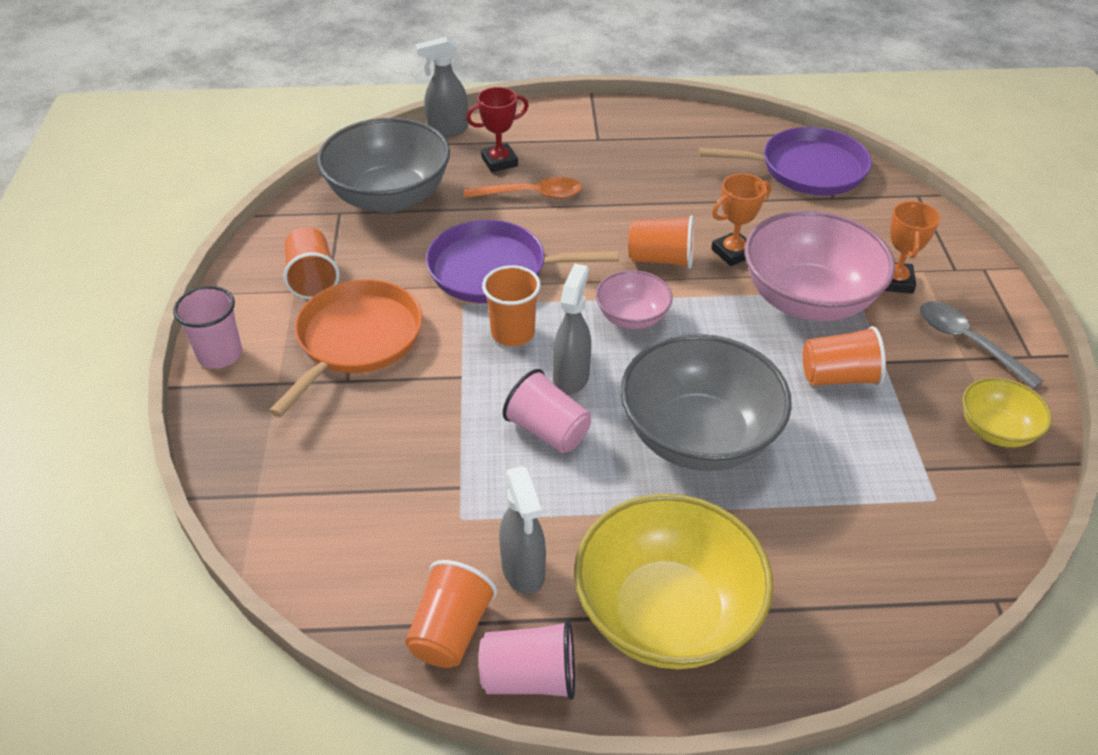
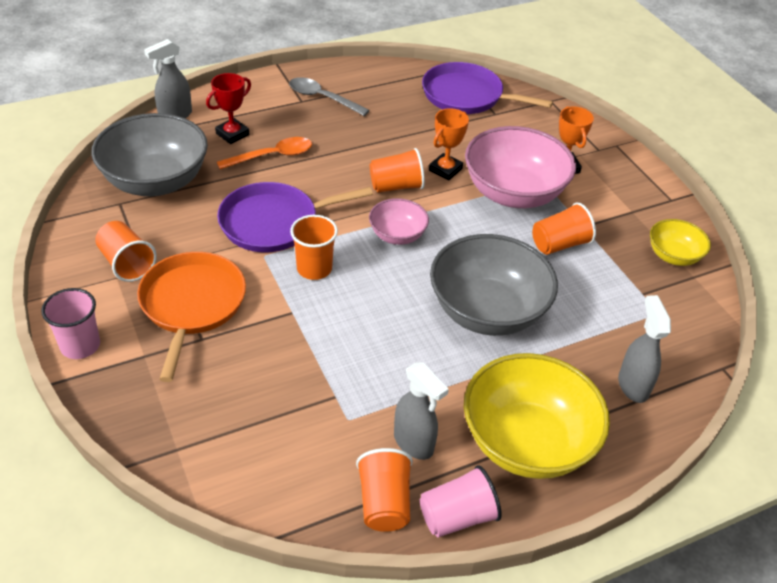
camera: 25 degrees left, 0 degrees up
pink cup [503,369,591,453] -> none
grey spray bottle [552,264,591,395] -> grey spray bottle moved to [618,295,671,403]
purple pan [698,127,872,196] -> purple pan turned 135 degrees counterclockwise [422,62,553,114]
grey spoon [920,301,1044,389] -> grey spoon moved to [289,77,370,116]

